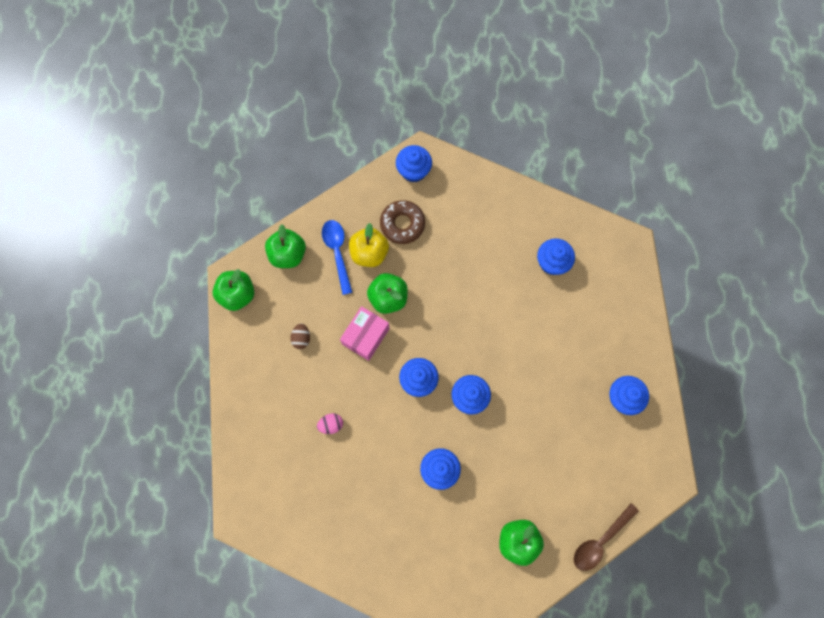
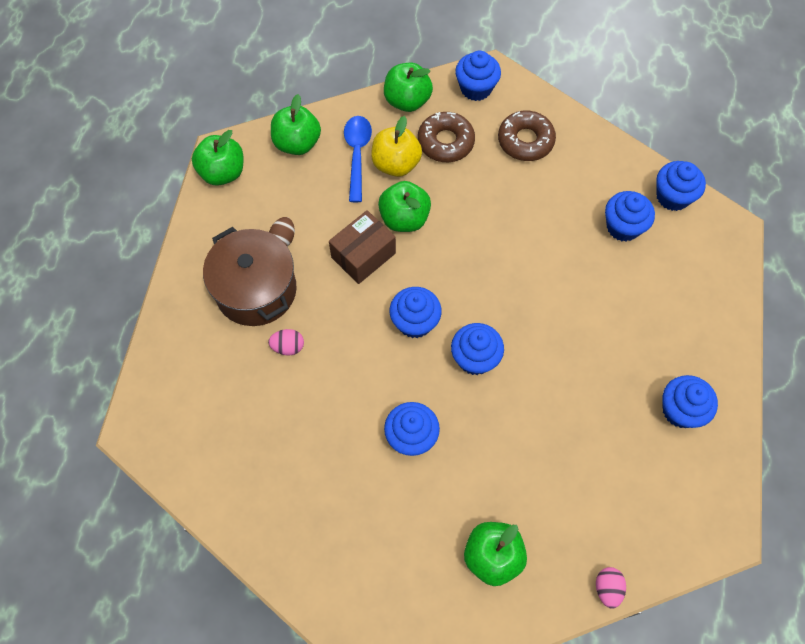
camera: 15 degrees right, 10 degrees down
pink box [340,306,390,361] -> brown box [329,210,396,284]
brown spoon [574,503,639,571] -> pink egg [596,567,626,608]
none -> brown pot [203,227,296,326]
none -> green apple [384,63,433,112]
none -> brown donut [498,111,556,161]
none -> blue cupcake [656,161,706,211]

